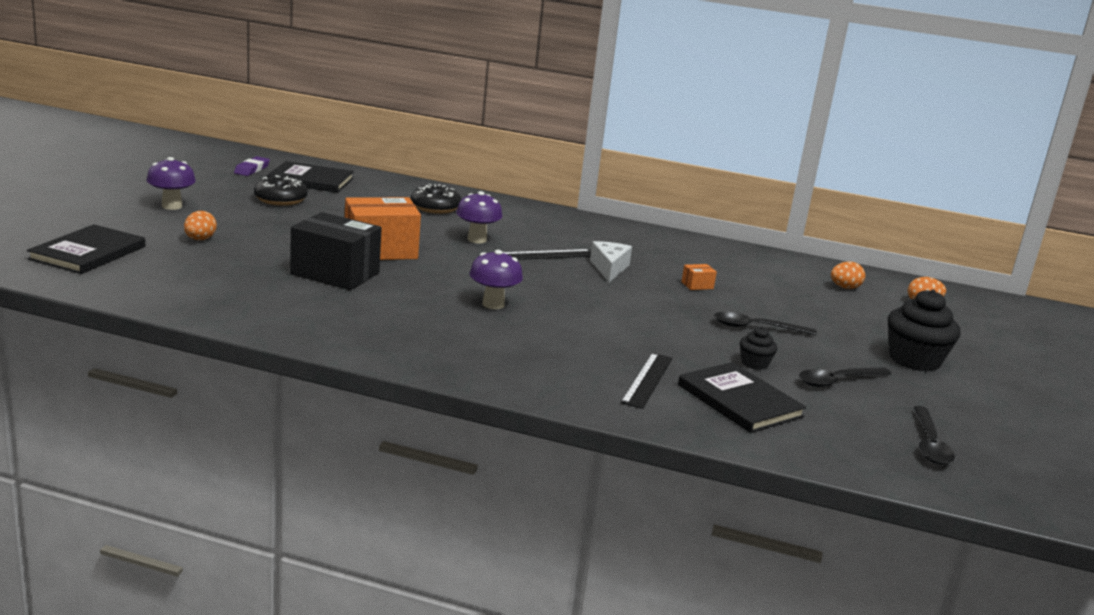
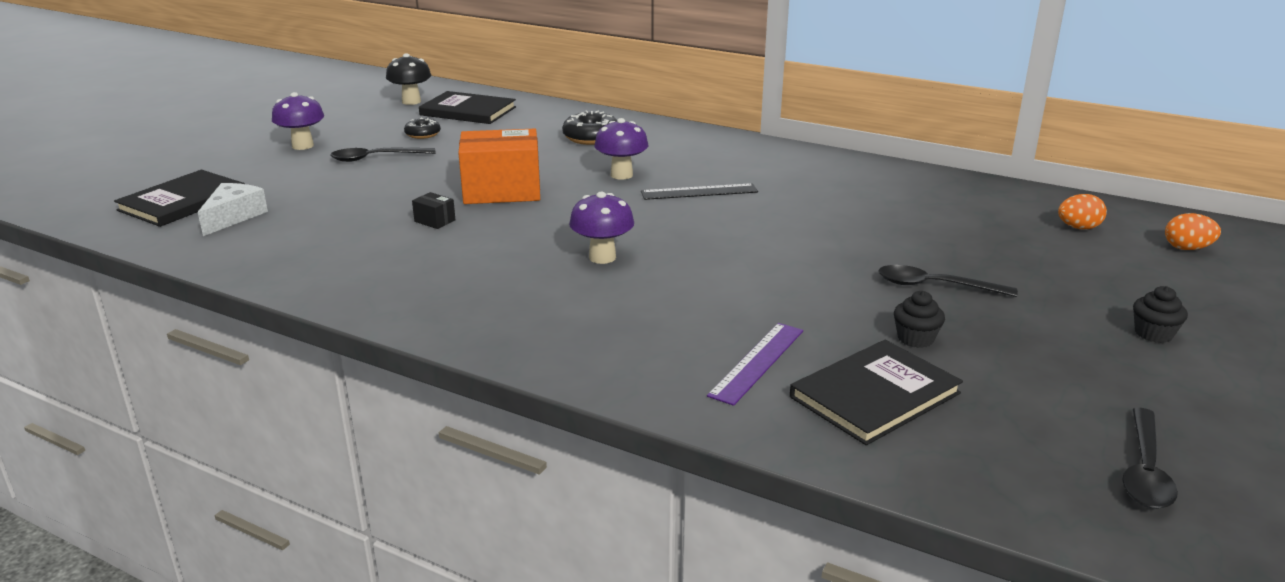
camera: 15 degrees right, 5 degrees up
orange egg [184,211,217,240] -> none
purple eraser [234,156,270,176] -> black mushroom [386,53,431,105]
black donut [254,175,308,206] -> black donut [404,117,441,139], size x0.62
black box [290,212,382,290] -> black box [412,192,455,229], size x0.40
white cheese [590,241,632,282] -> white cheese moved to [198,183,268,236]
black ruler [621,353,673,409] -> purple ruler [707,323,803,406]
black book [678,362,807,433] -> black book turned 75 degrees clockwise [790,340,963,445]
orange box [681,264,717,290] -> none
black spoon [799,367,891,387] -> black spoon moved to [330,148,436,162]
black cupcake [888,289,961,372] -> black cupcake [1133,286,1188,343], size x0.51

